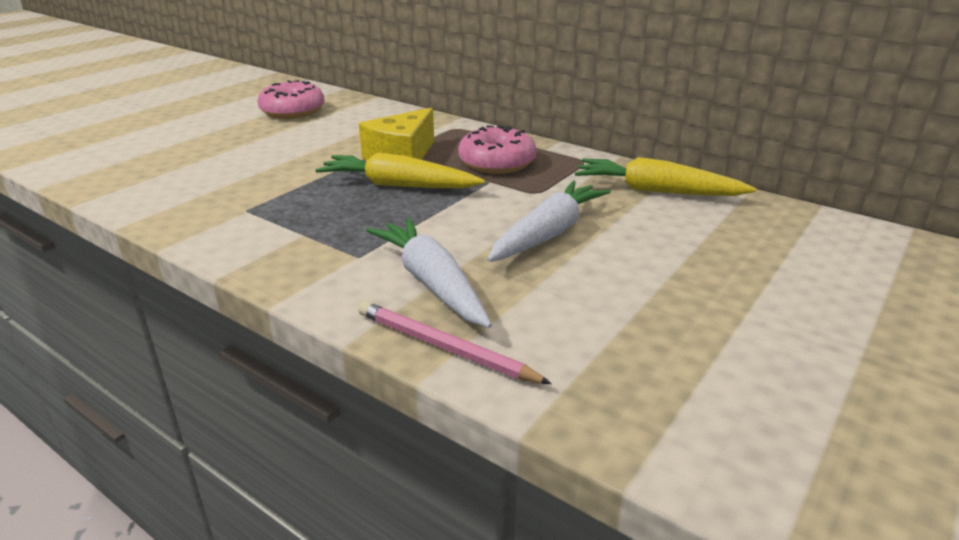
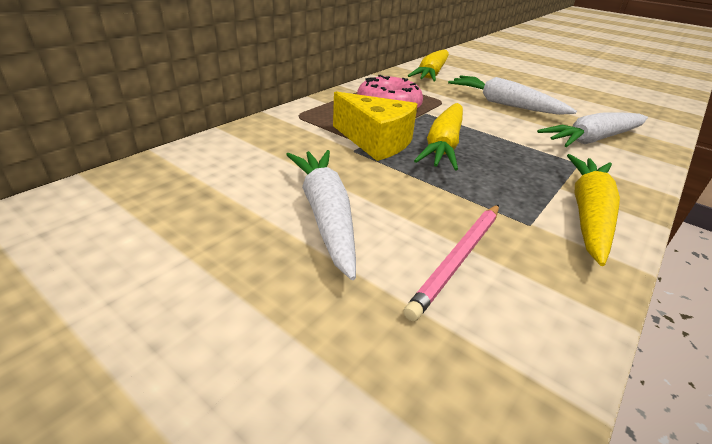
camera: 90 degrees left, 5 degrees up
pink donut [257,80,325,119] -> none
pink pencil [358,301,552,384] -> pink pencil moved to [403,205,499,321]
none -> white carrot [286,150,356,280]
none -> yellow carrot [567,154,620,266]

